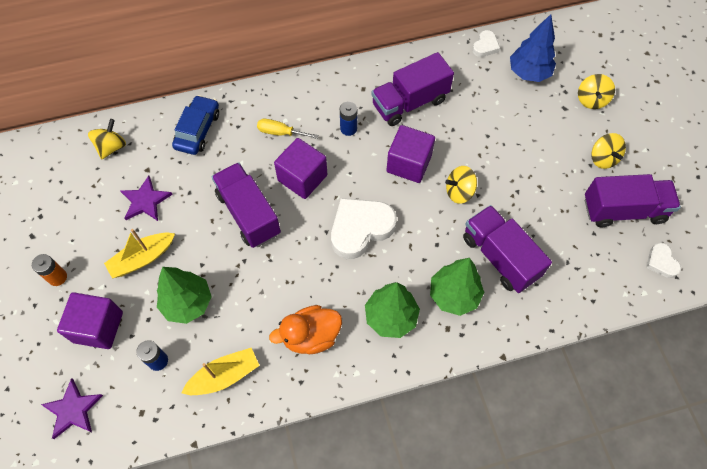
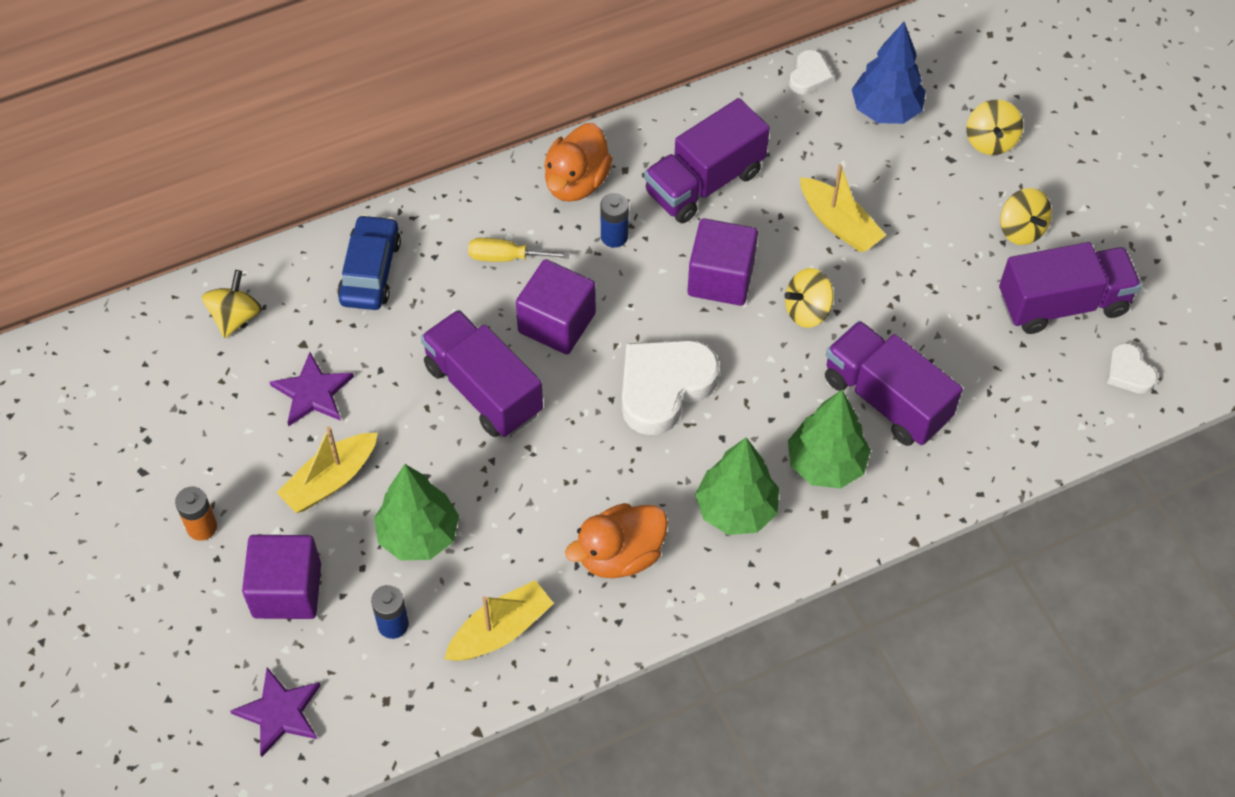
camera: 10 degrees left, 5 degrees down
none -> orange duck [544,123,613,202]
none -> yellow boat [800,164,886,252]

